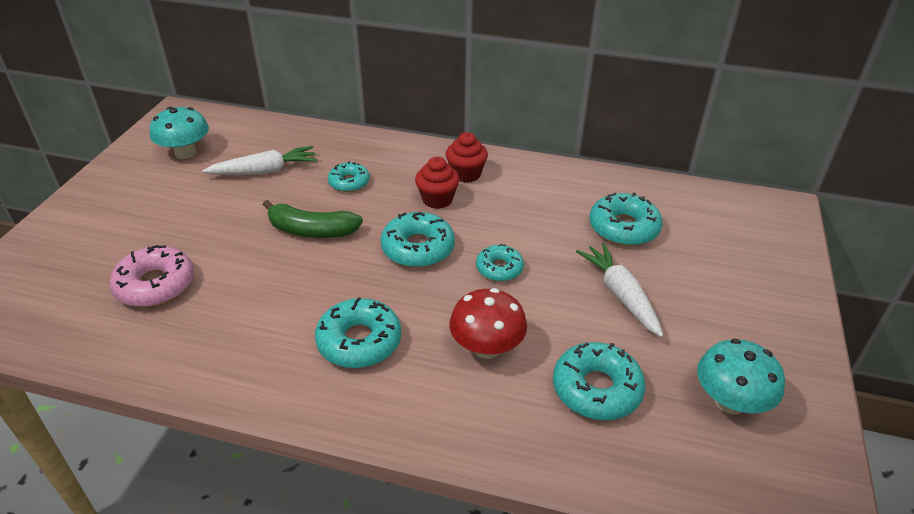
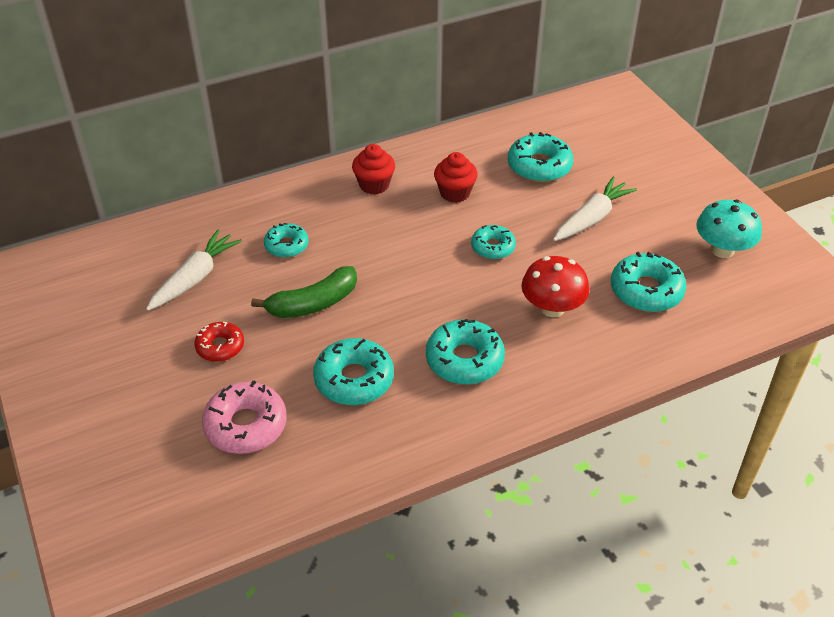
camera: 40 degrees left, 5 degrees up
turquoise mushroom [149,107,209,159] -> none
turquoise donut [380,212,455,268] -> turquoise donut moved to [313,338,394,405]
red cupcake [415,157,460,209] -> red cupcake moved to [434,152,478,203]
white carrot [576,243,664,337] -> white carrot turned 105 degrees clockwise [553,177,637,241]
none -> red donut [194,322,244,362]

